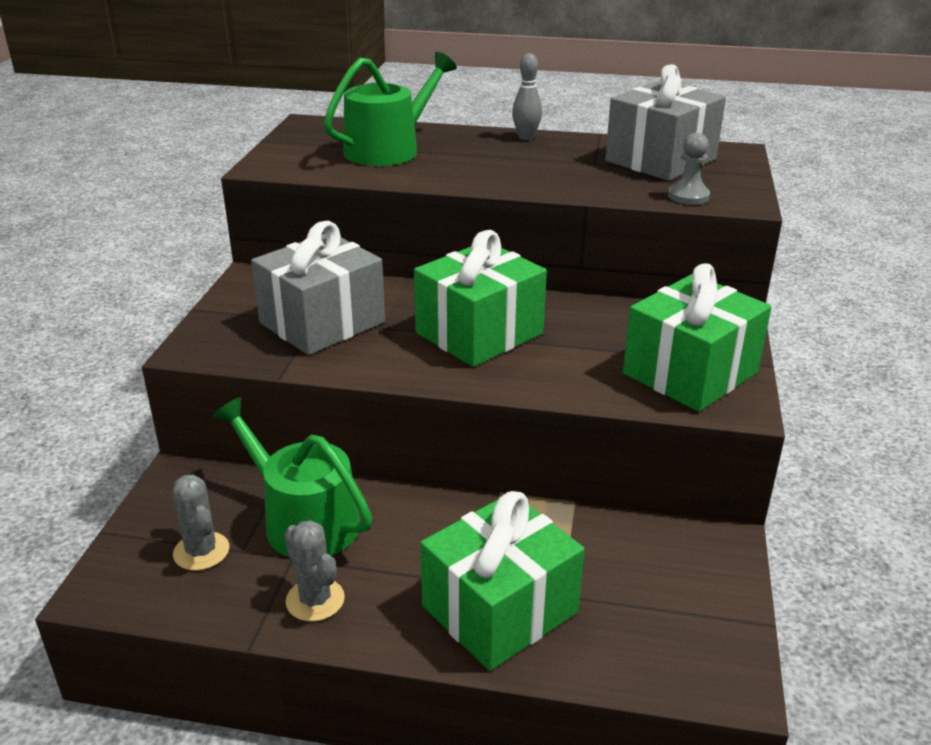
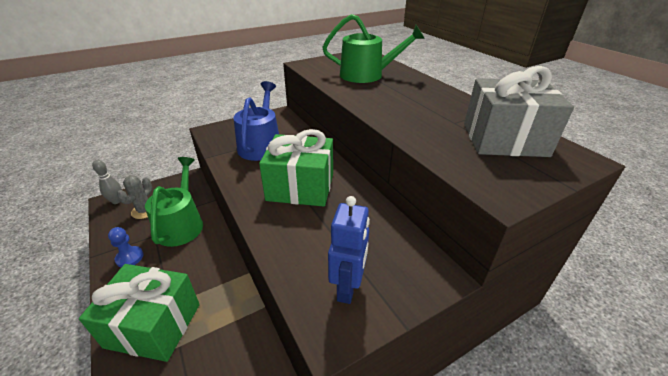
camera: 50 degrees right, 5 degrees up
grey gift [251,221,385,355] -> blue watering can [234,81,279,161]
grey cactus [284,520,345,622] -> blue pawn [108,227,143,267]
grey bowling pin [512,53,542,140] -> grey bowling pin moved to [92,160,122,204]
green gift [623,263,771,412] -> blue robot [328,196,370,304]
grey pawn [668,133,710,205] -> none

